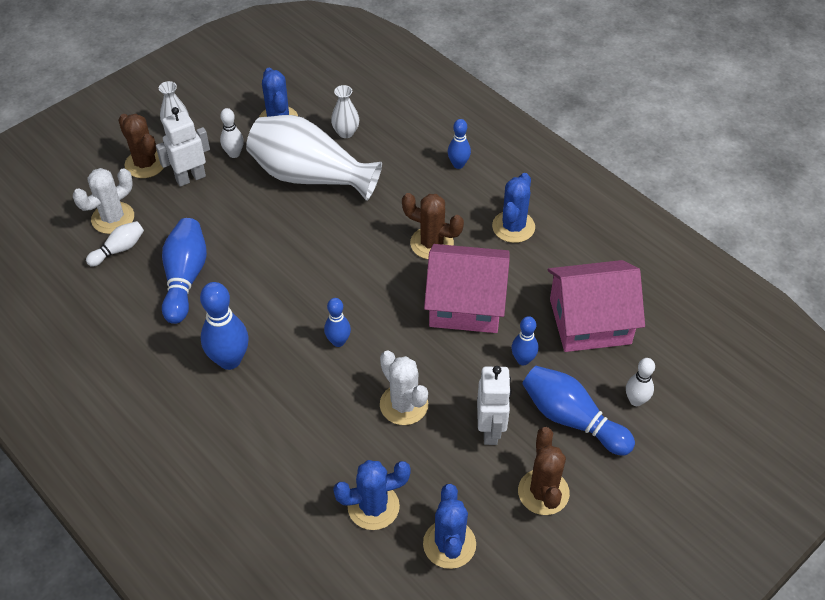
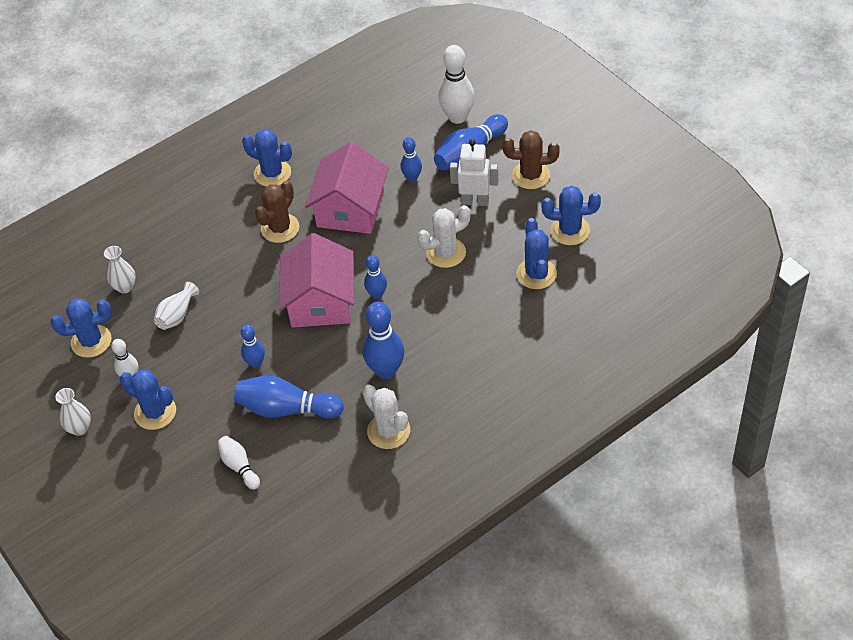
camera: 80 degrees left, 0 degrees up
white cactus [73,168,134,234] -> white cactus moved to [363,385,410,449]
brown cactus [118,114,164,178] -> none
white robot [156,107,210,187] -> blue cactus [120,370,176,430]
white vase [246,115,382,201] -> white vase [154,282,199,330], size x0.44
blue bowling pin [448,119,471,169] -> blue bowling pin moved to [240,324,265,368]
pink house [548,260,645,352] -> pink house moved to [279,233,354,328]
white bowling pin [626,358,655,406] -> white bowling pin [438,45,475,124], size x1.73

